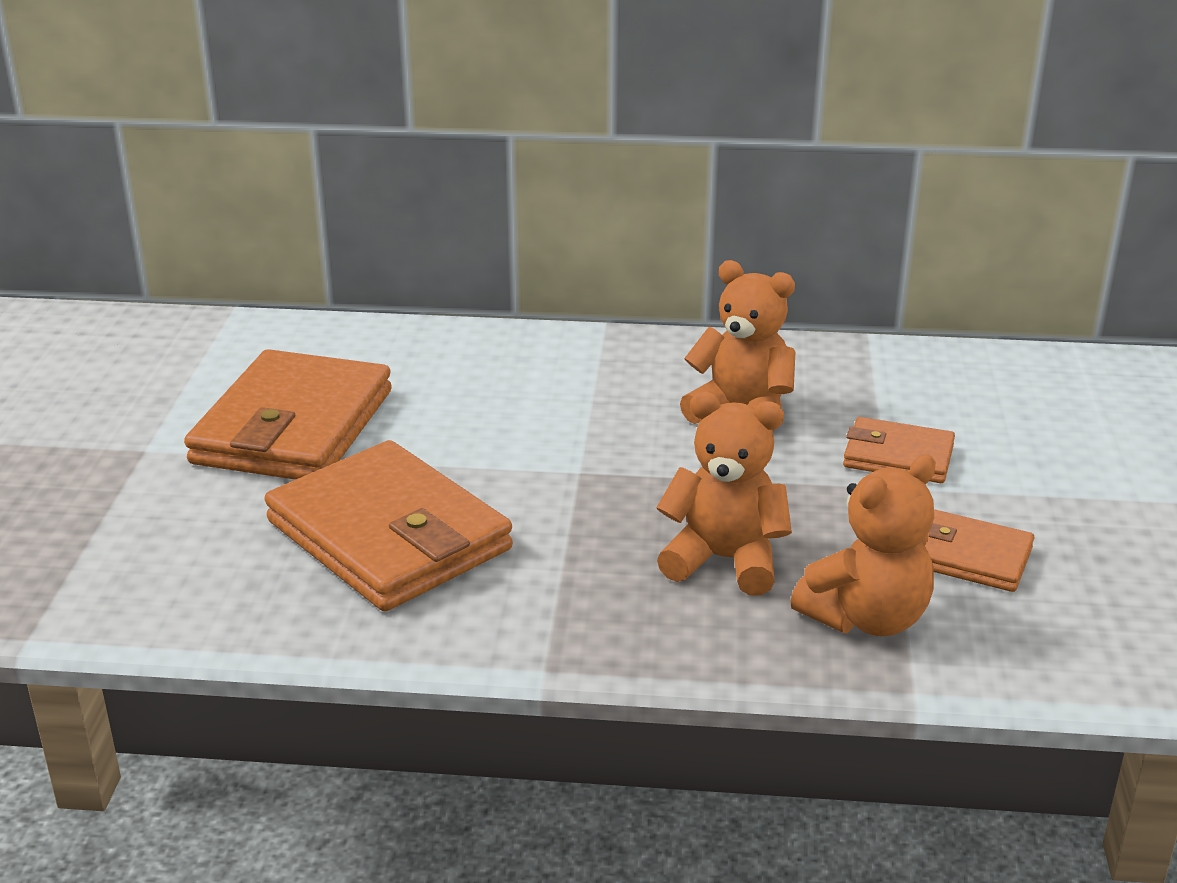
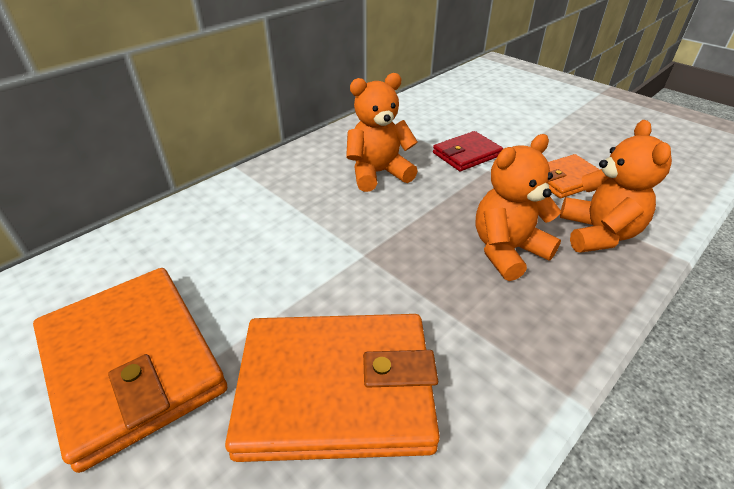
camera: 50 degrees left, 10 degrees up
orange wallet [843,417,955,483] -> red wallet [433,131,503,171]

